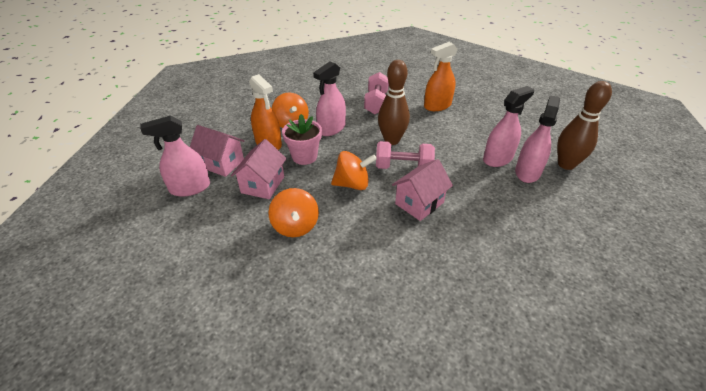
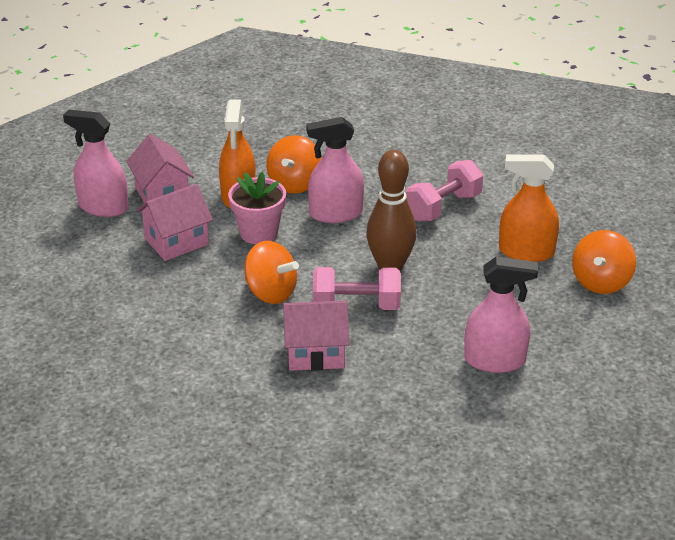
camera: 40 degrees right, 5 degrees down
orange spinning top [268,188,319,237] -> orange spinning top moved to [572,230,636,294]
pink dumbbell [376,141,435,169] -> pink dumbbell turned 45 degrees counterclockwise [313,267,401,310]
pink spray bottle [515,95,560,183] -> none
brown bowling pin [557,81,612,170] -> none

